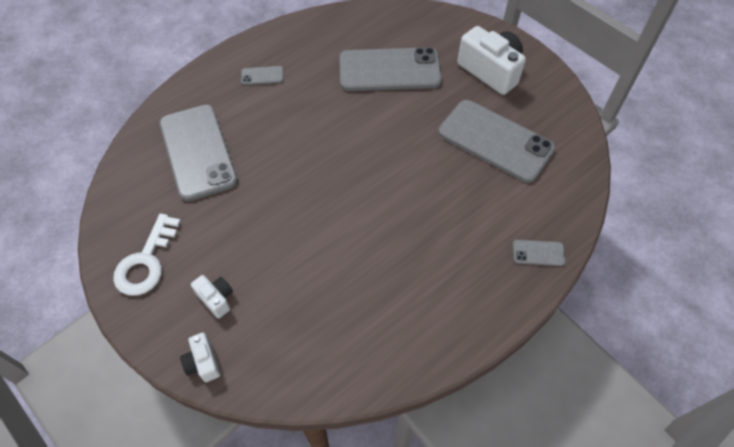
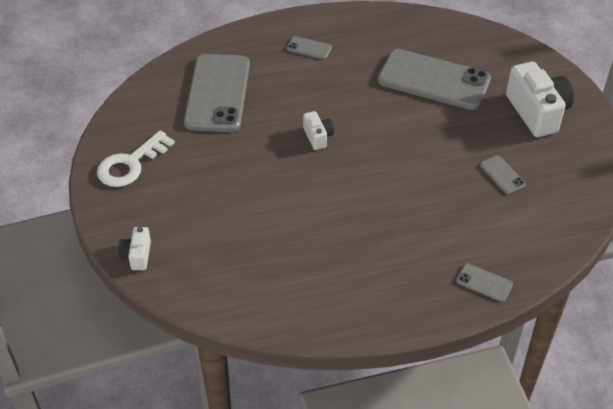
camera: 25 degrees right, 10 degrees down
white camera [191,275,233,319] -> white camera moved to [303,111,334,150]
grey phone [438,100,555,183] -> grey phone [480,155,526,194], size x0.42

